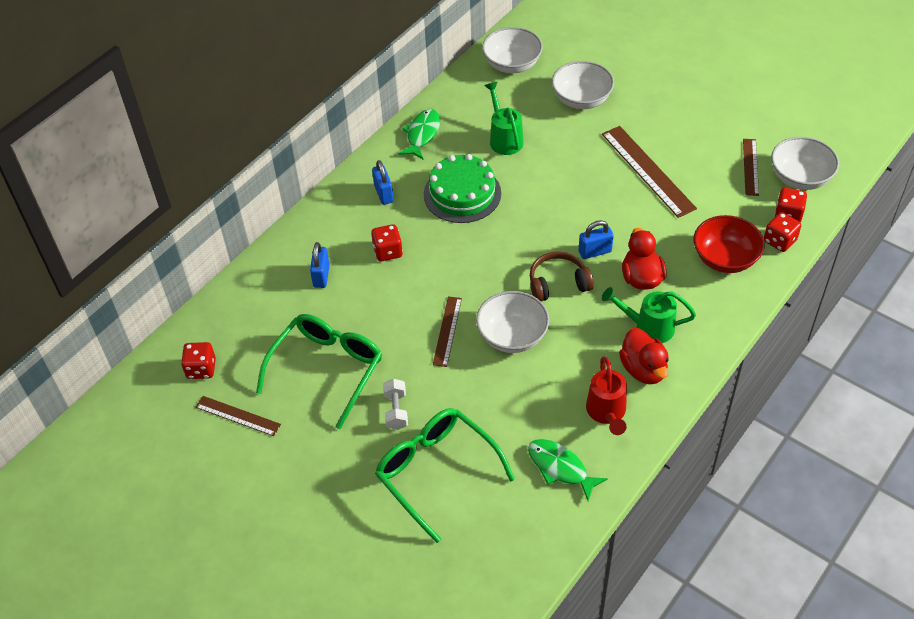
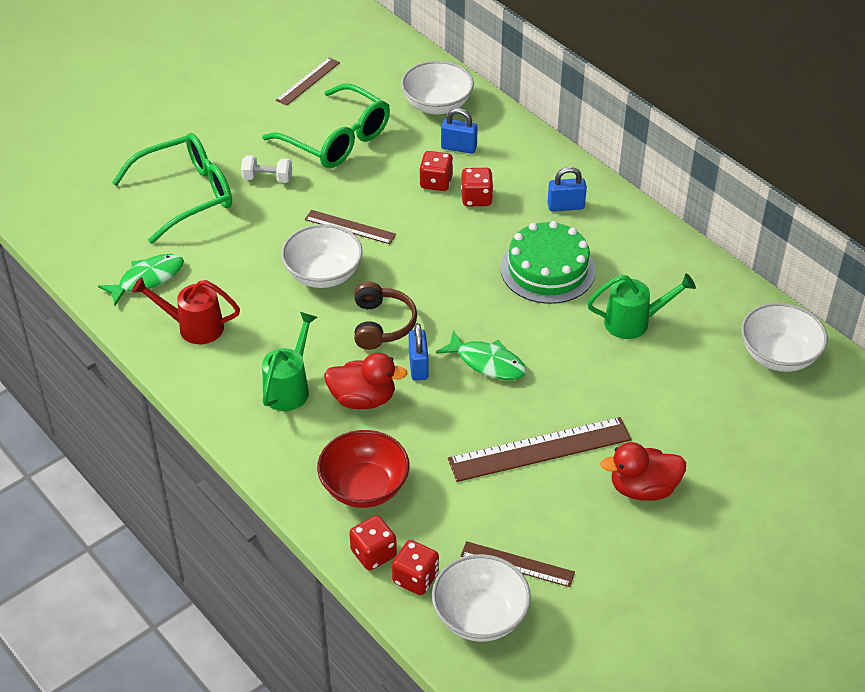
camera: 100 degrees right, 5 degrees down
red dice [181,342,216,379] -> red dice moved to [419,151,453,191]
green fish [399,109,440,160] -> green fish moved to [436,330,526,380]
white bowl [552,61,614,109] -> white bowl moved to [401,61,474,114]
red duck [619,328,669,384] -> red duck moved to [600,442,686,501]

